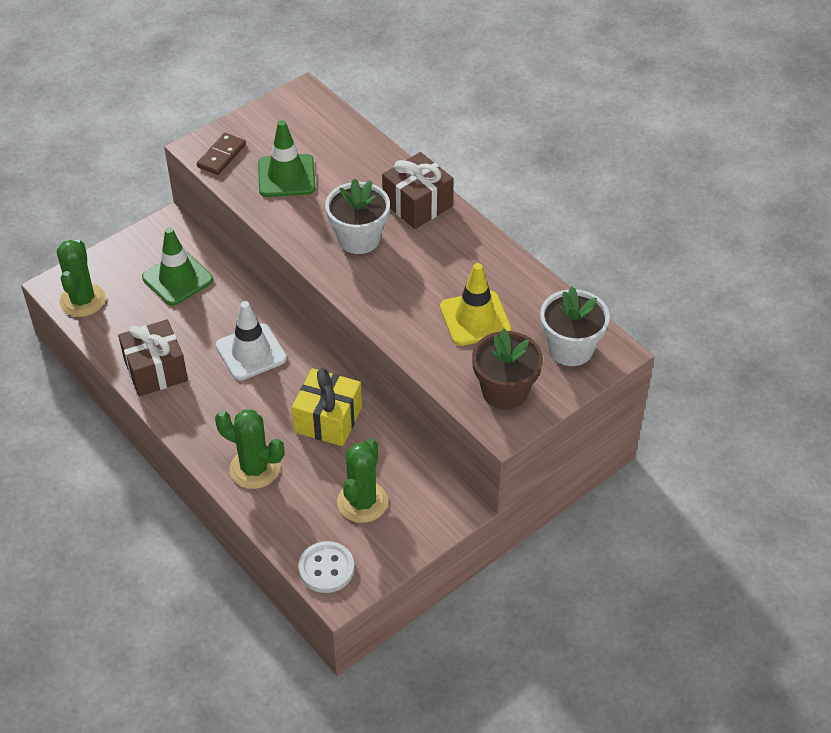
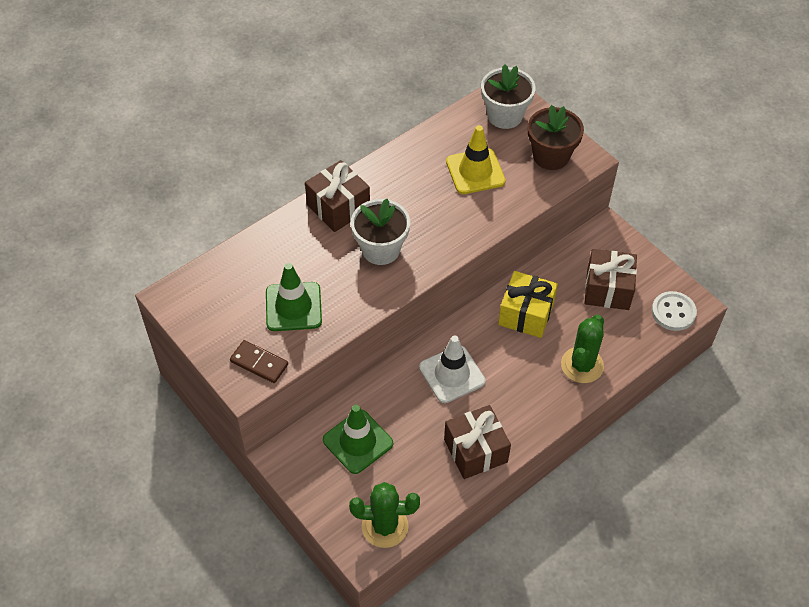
camera: 90 degrees left, 5 degrees up
green cactus [337,439,388,523] -> brown gift [584,249,637,310]

